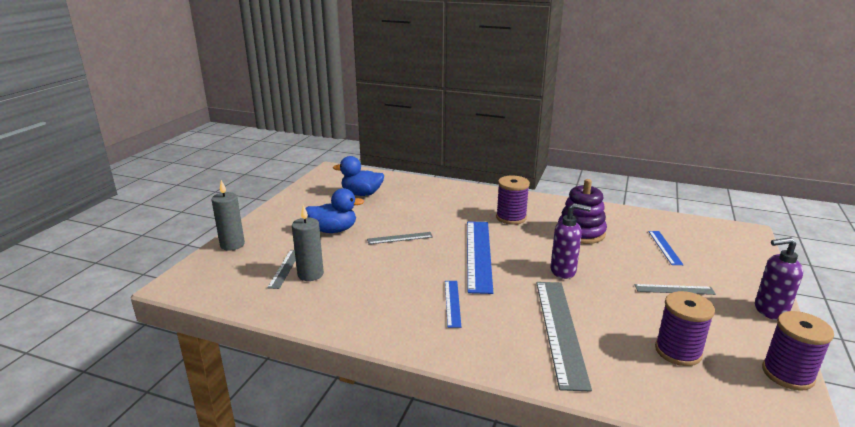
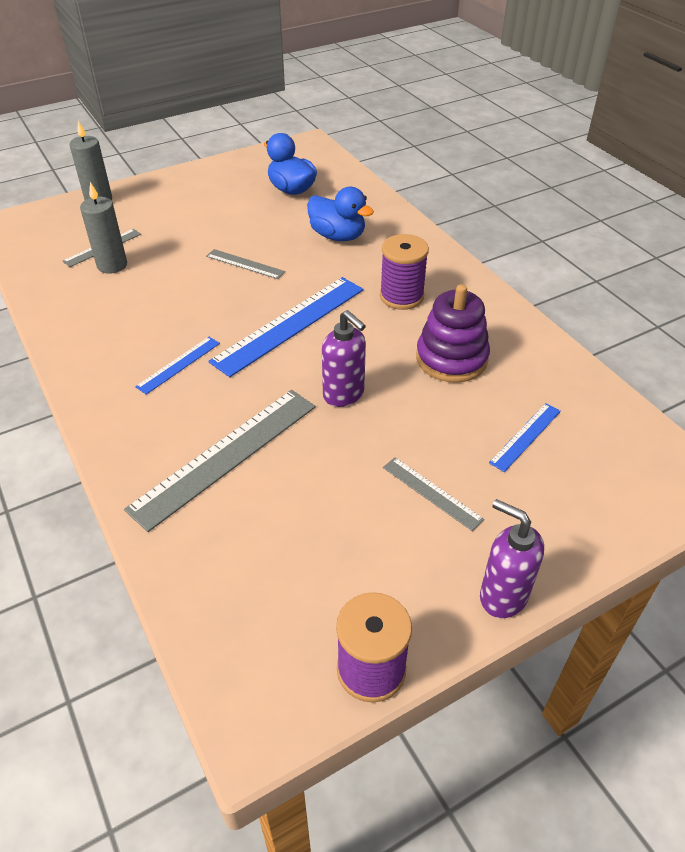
camera: 40 degrees right, 20 degrees up
blue duck [305,188,365,233] -> blue duck moved to [307,187,374,241]
purple spool [655,291,715,366] -> none

